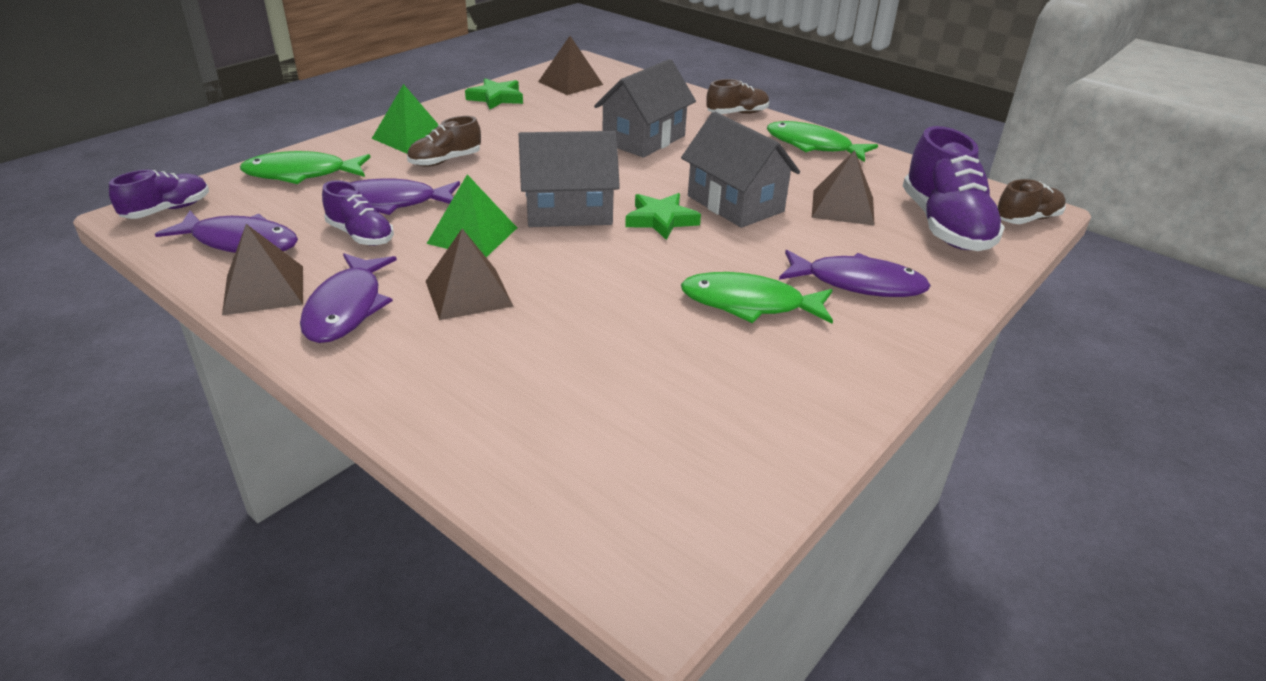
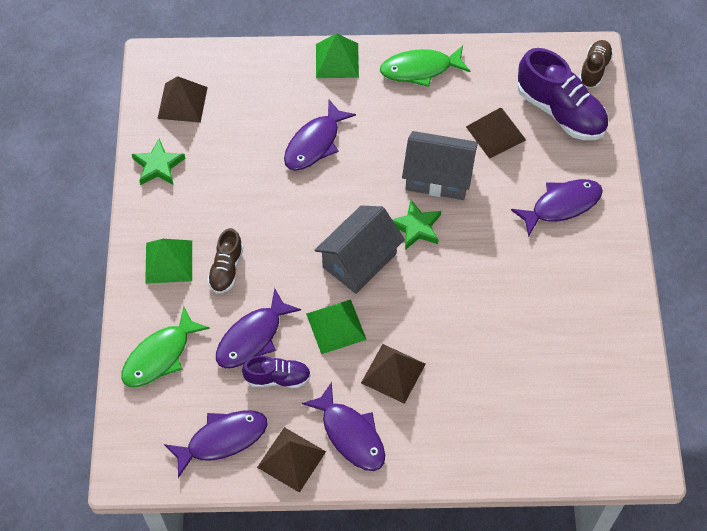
camera: 40 degrees left, 25 degrees up
purple shoe [109,169,209,219] -> none
grey house [594,59,696,158] -> purple fish [284,100,356,171]
green fish [681,272,833,324] -> none
brown shoe [706,79,769,114] -> green pyramid [316,33,359,78]

